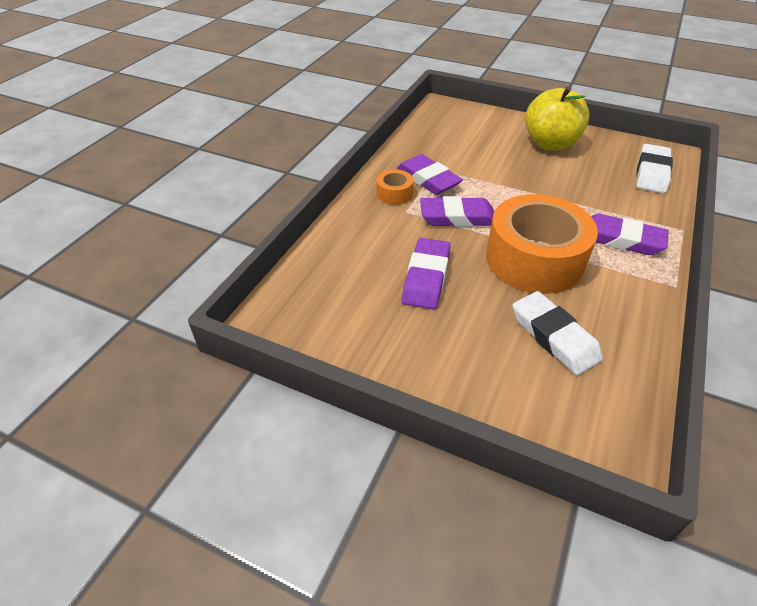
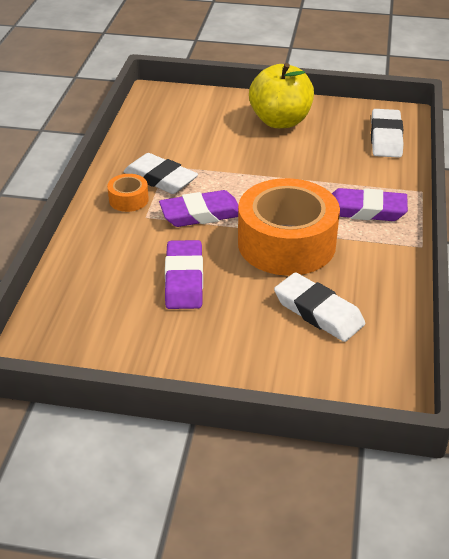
camera: 15 degrees left, 5 degrees down
purple eraser [397,154,463,195] -> white eraser [124,153,198,194]

